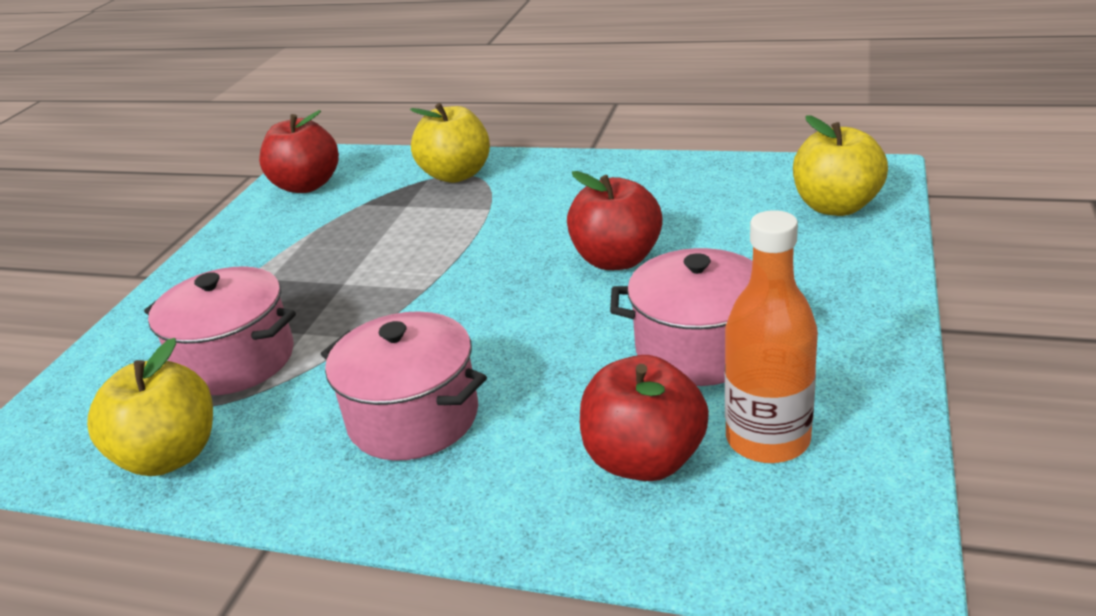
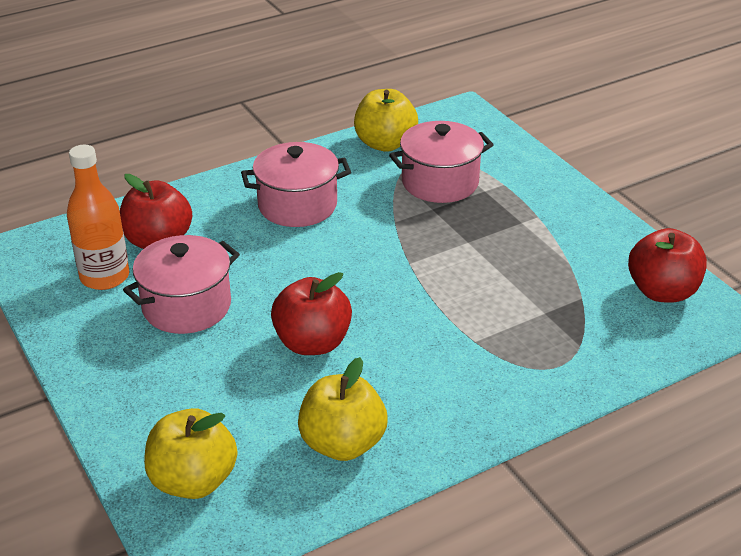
camera: 130 degrees right, 5 degrees up
yellow apple [410,103,490,183] -> yellow apple moved to [298,357,387,461]

